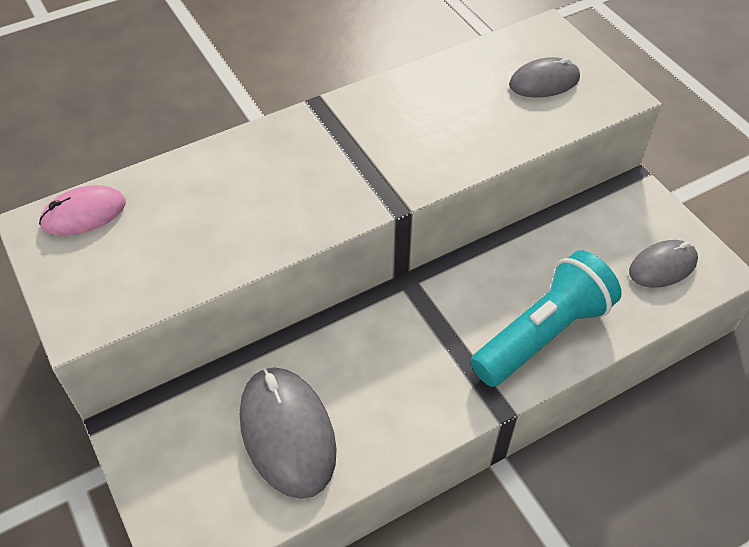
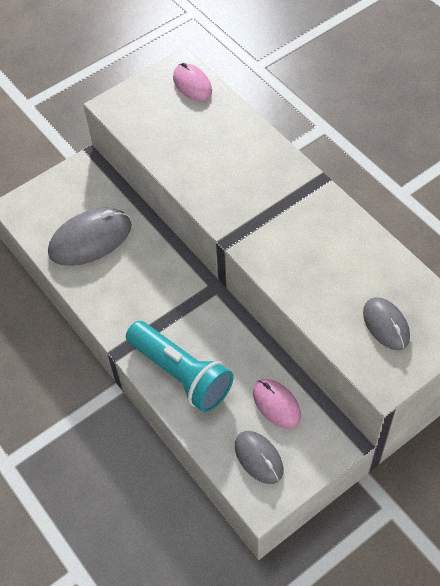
camera: 85 degrees right, 5 degrees up
none -> pink mouse [253,379,301,429]

